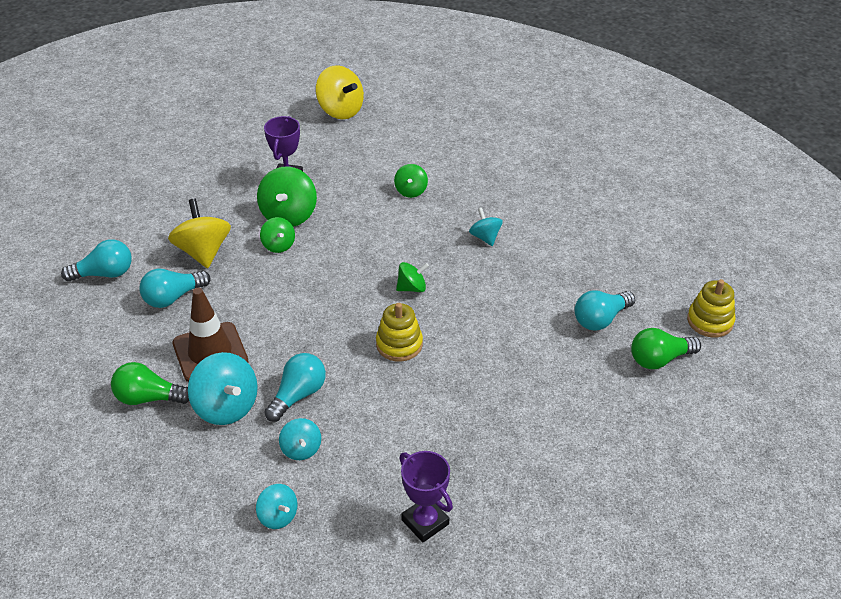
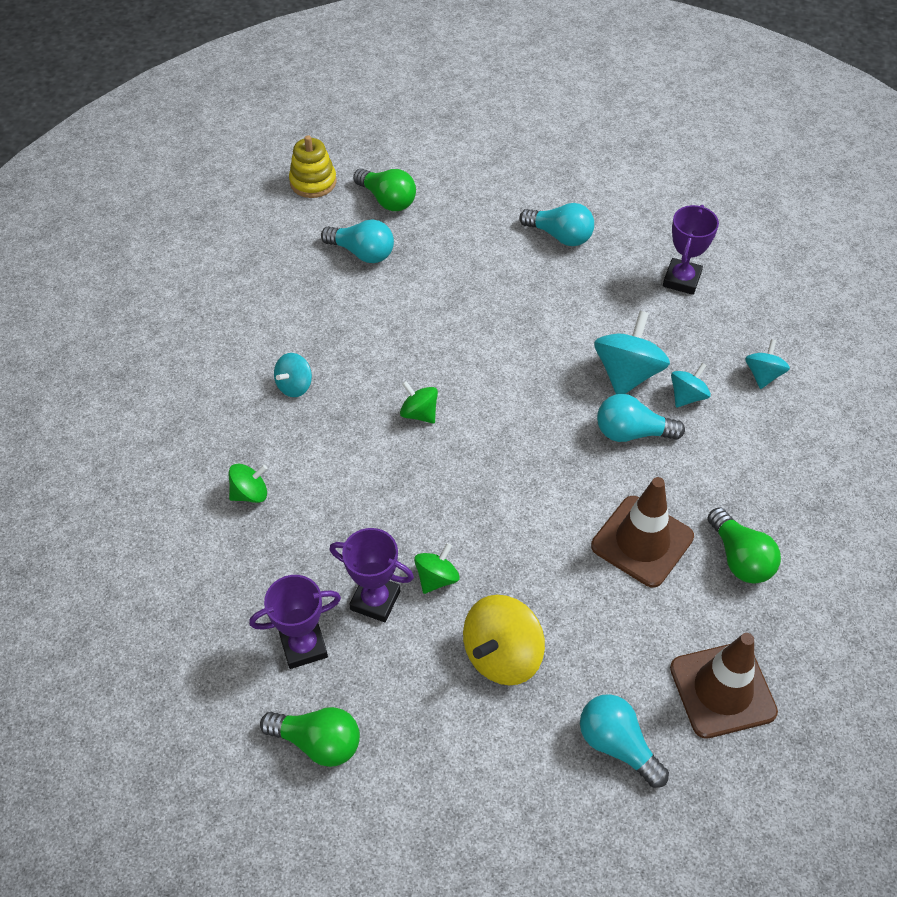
camera: 120 degrees left, 10 degrees up
turquoise light bulb [140,269,211,308] -> turquoise light bulb moved to [519,203,594,246]
turquoise spinning top [188,352,258,425] -> turquoise spinning top moved to [594,311,670,394]
green spinning top [257,166,317,227] -> purple trophy [329,528,414,622]
yellow spinning top [316,65,364,119] -> none
yellow stacking toy [376,303,423,362] -> none
none -> green light bulb [260,707,360,767]
none -> brown traffic cone [670,633,778,739]

